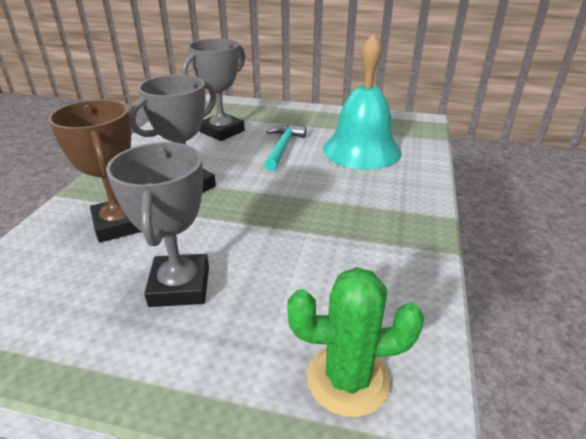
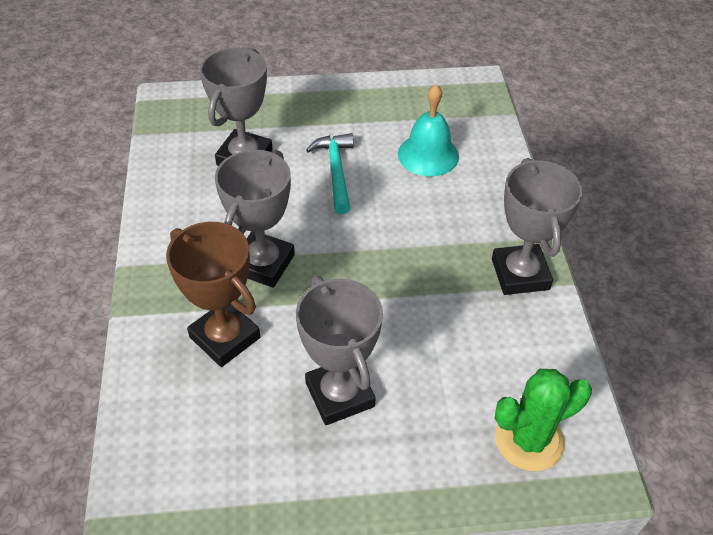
camera: 20 degrees left, 15 degrees up
turquoise bell [323,33,402,170] -> turquoise bell [398,84,459,176], size x0.66
none -> grey trophy [492,158,583,295]

